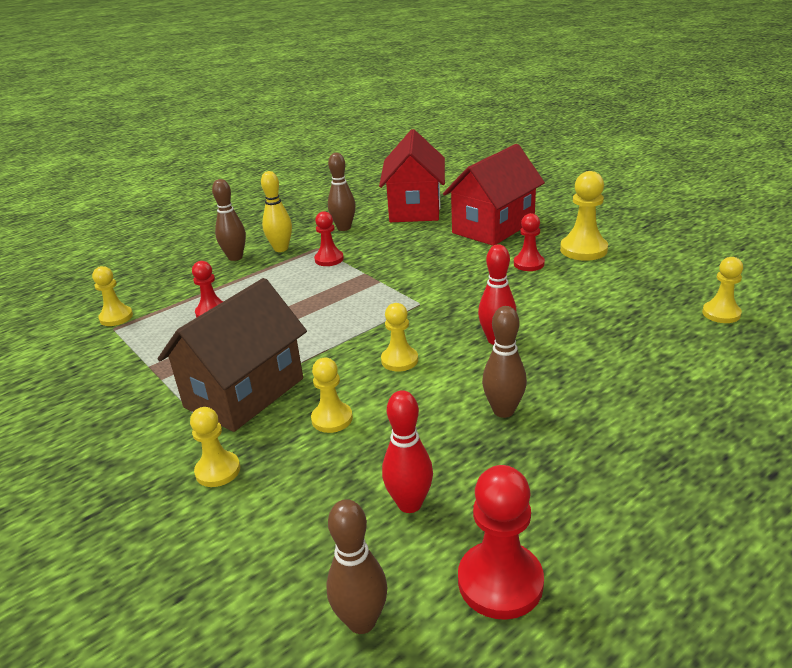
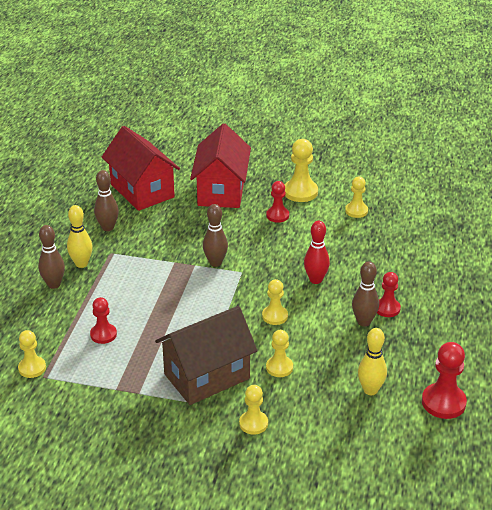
camera: 40 degrees left, 5 degrees up
brown house [158,278,307,432] -> brown house turned 60 degrees clockwise [155,306,257,405]
red pawn [314,211,344,266] -> red pawn moved to [377,272,401,317]
brown bowling pin [326,499,387,634] -> brown bowling pin moved to [203,204,228,267]
red bowling pin [382,390,433,513] -> yellow bowling pin [358,328,387,395]
yellow pawn [702,257,743,323] -> yellow pawn moved to [345,177,368,218]

